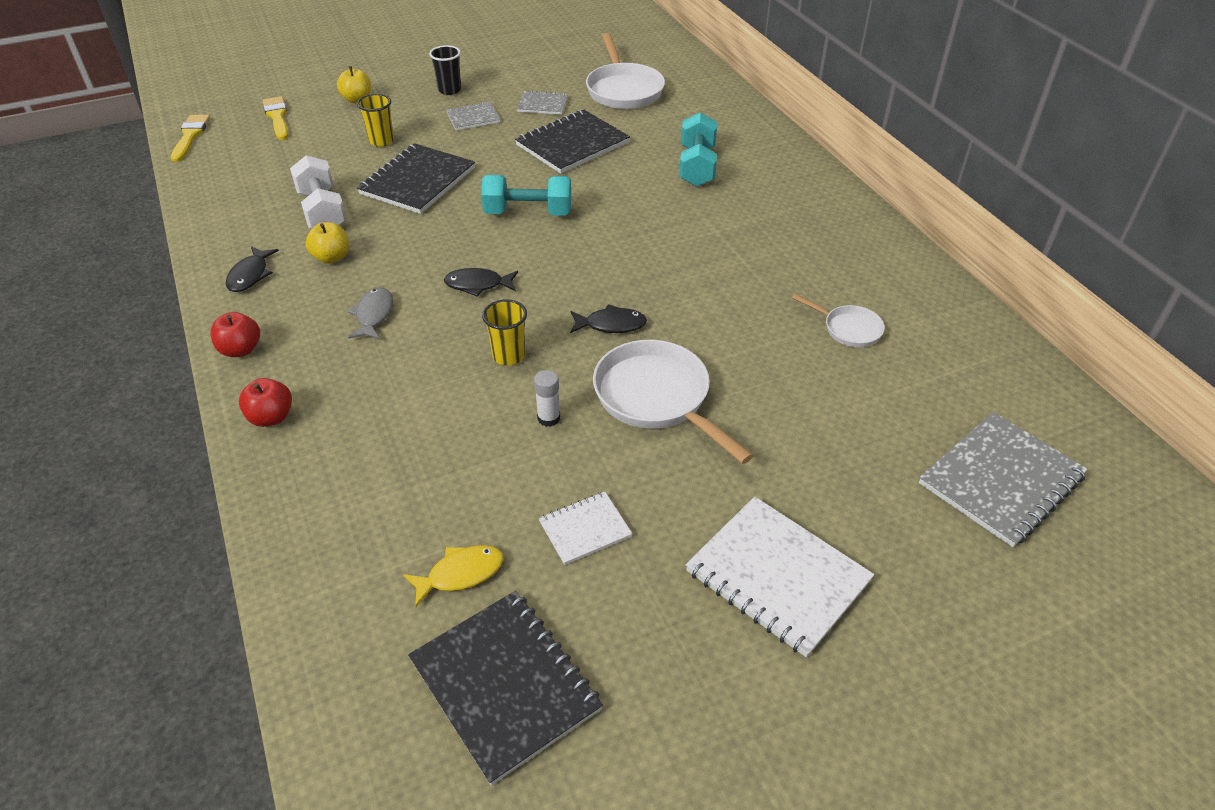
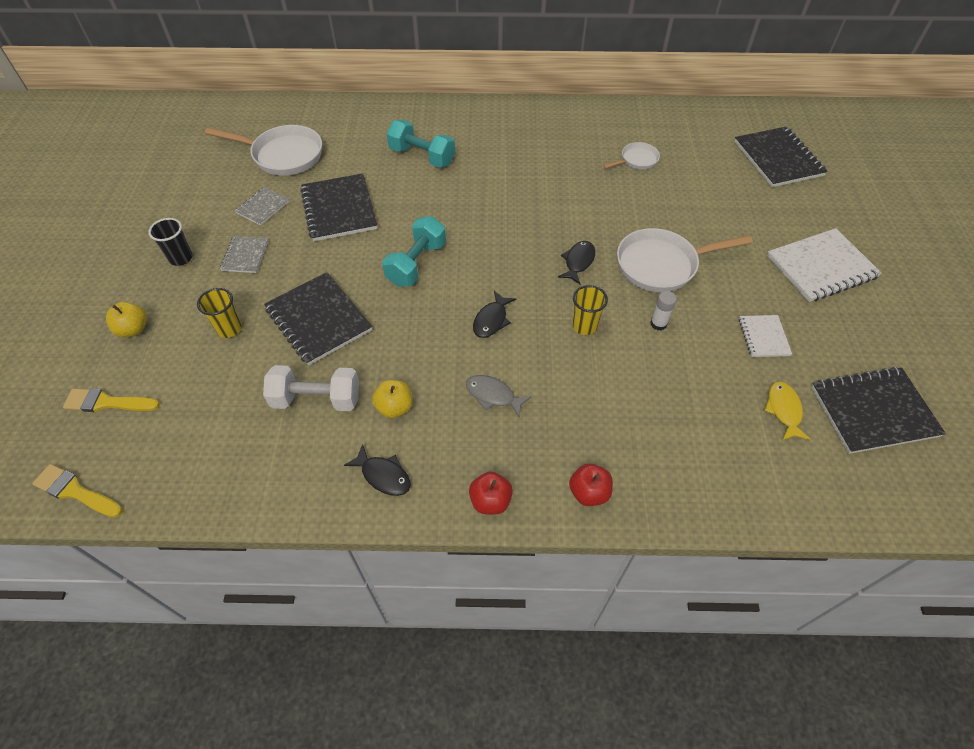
camera: 65 degrees left, 10 degrees up
grey notebook [919,412,1088,547] -> black notebook [734,126,828,187]

